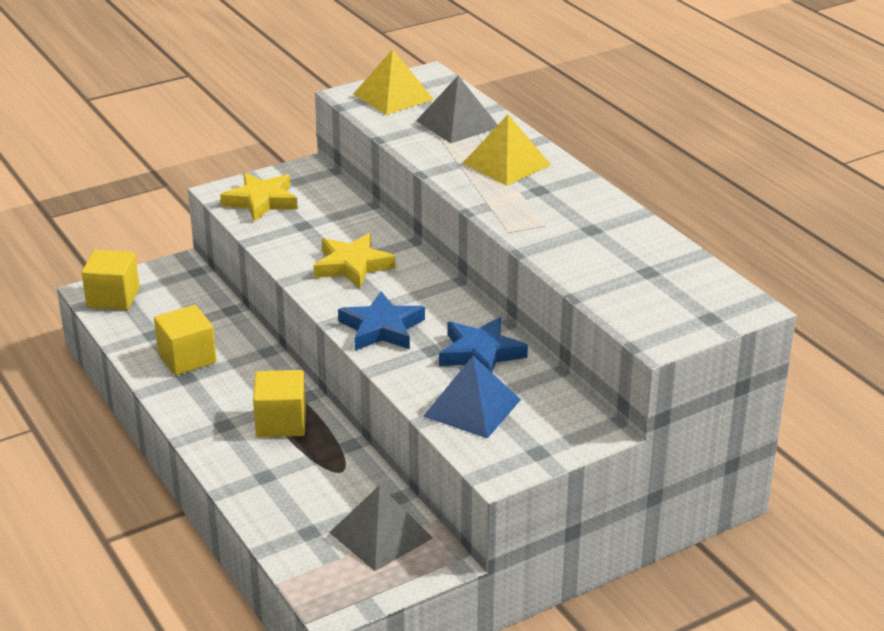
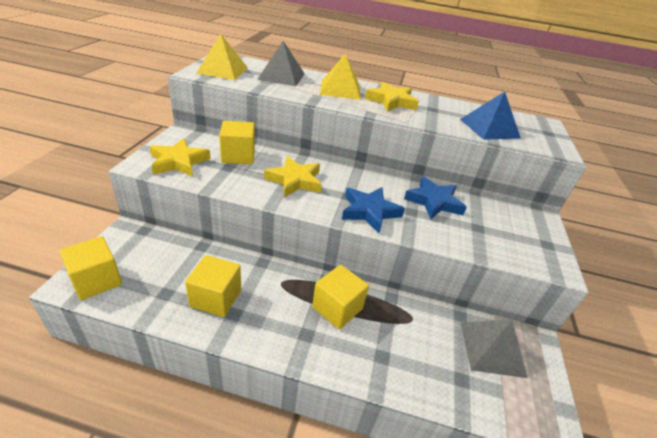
camera: 50 degrees left, 5 degrees up
blue pyramid [423,356,521,438] -> blue pyramid moved to [460,91,521,140]
none -> yellow cube [219,121,255,164]
none -> yellow star [365,82,419,112]

